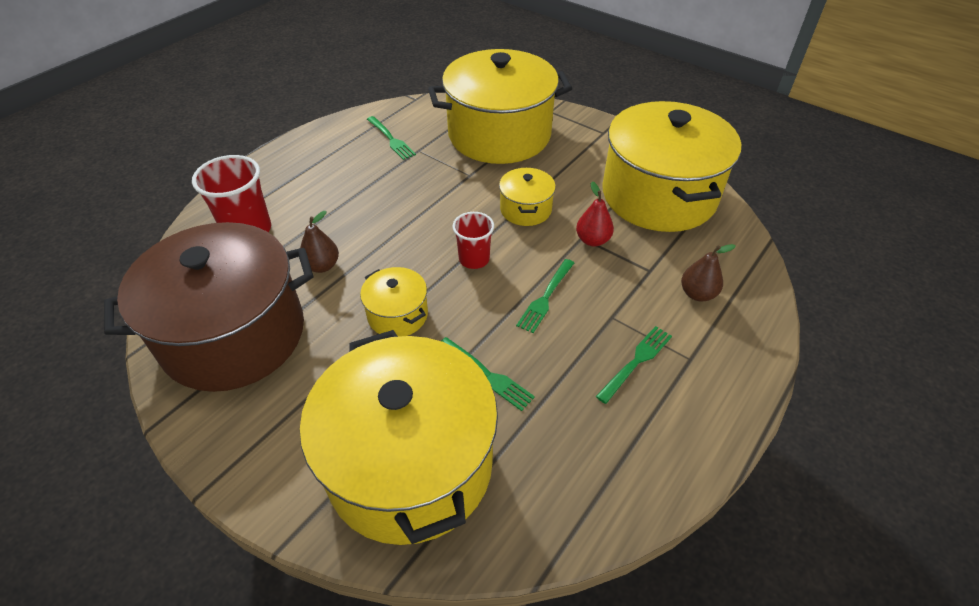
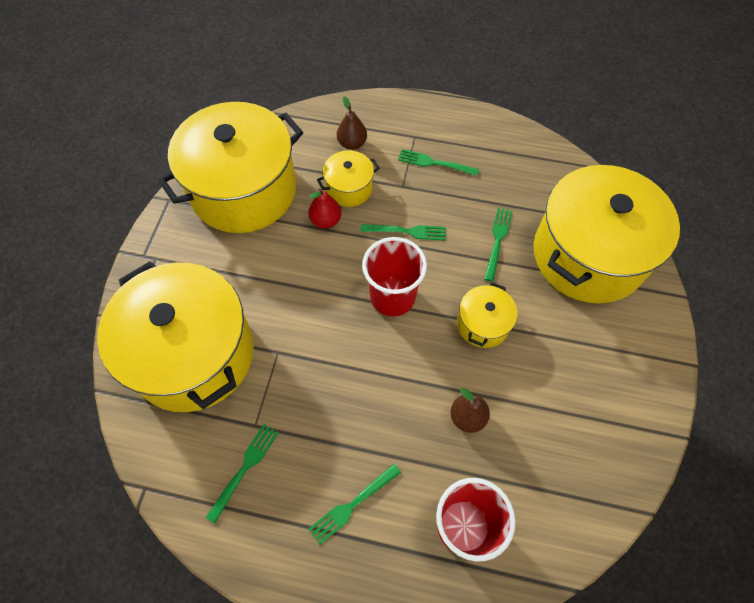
camera: 115 degrees left, 15 degrees up
brown pot [104,222,313,392] -> none
red cup [452,212,494,269] -> red cup [362,237,427,317], size x1.59
yellow pot [499,168,556,226] -> yellow pot moved to [317,150,380,207]
none -> green fork [309,464,401,545]

